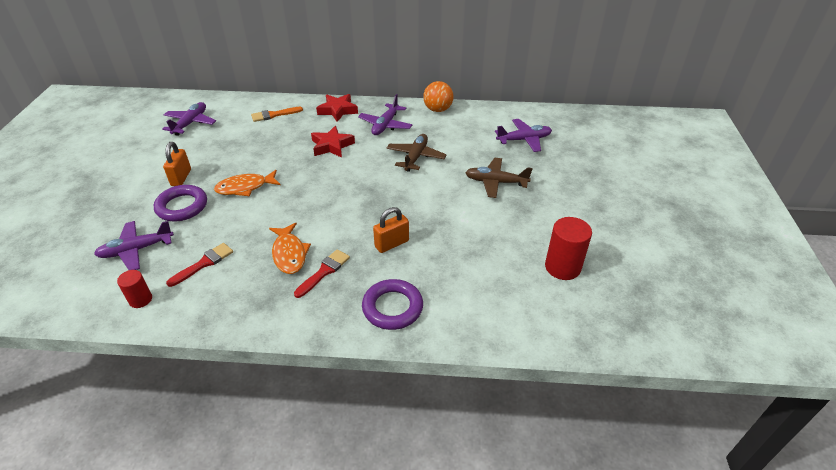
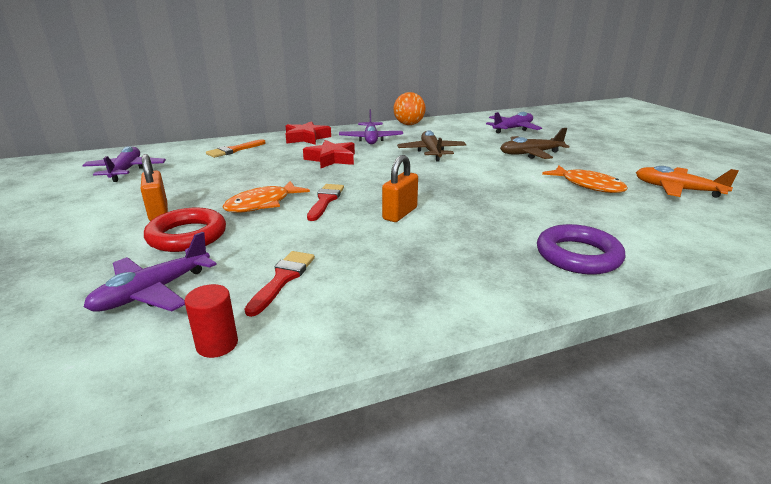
camera: 25 degrees left, 15 degrees down
purple ring [154,185,207,221] -> red ring [144,208,226,252]
orange fish [269,222,311,274] -> orange fish moved to [542,165,628,193]
red brush [294,249,350,298] -> red brush moved to [307,184,344,221]
orange padlock [373,207,409,253] -> orange padlock moved to [382,155,418,222]
red cylinder [545,217,592,280] -> orange plane [636,166,739,198]

